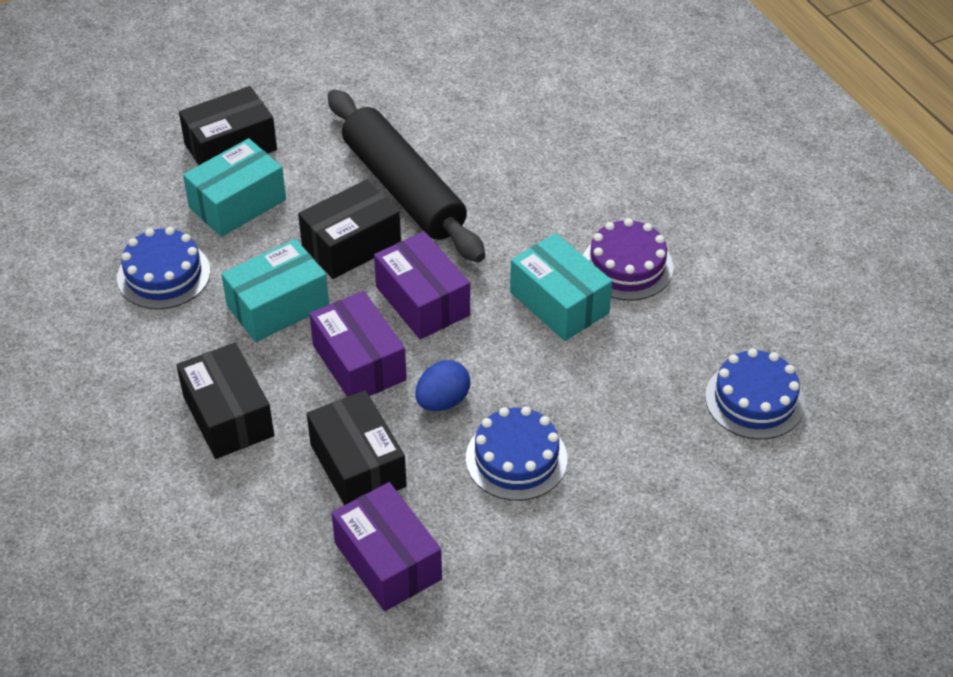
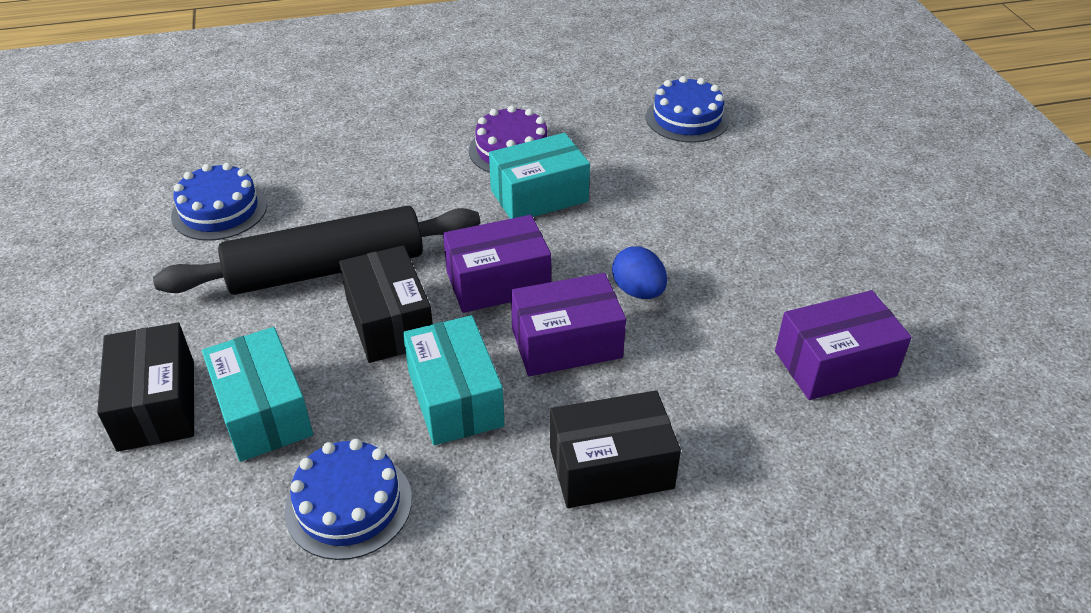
camera: 75 degrees left, 5 degrees down
black box [307,390,407,505] -> none
blue cake [466,407,568,501] -> blue cake moved to [171,163,267,241]

